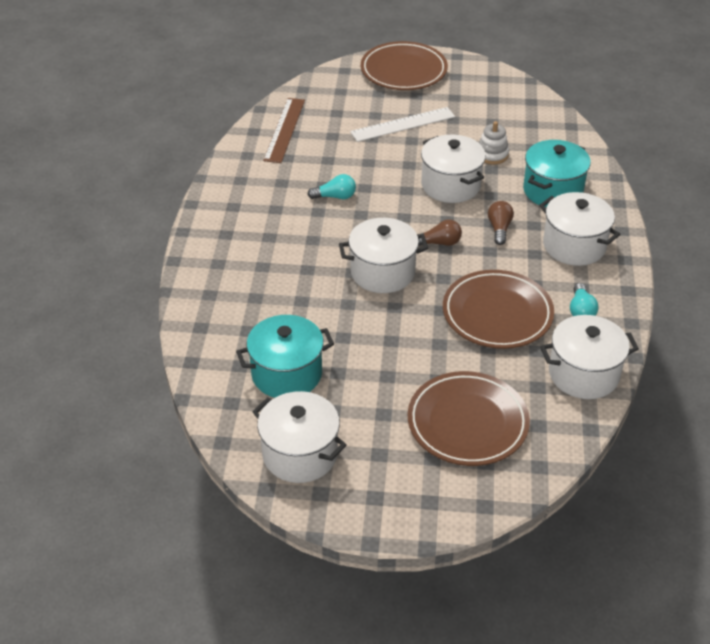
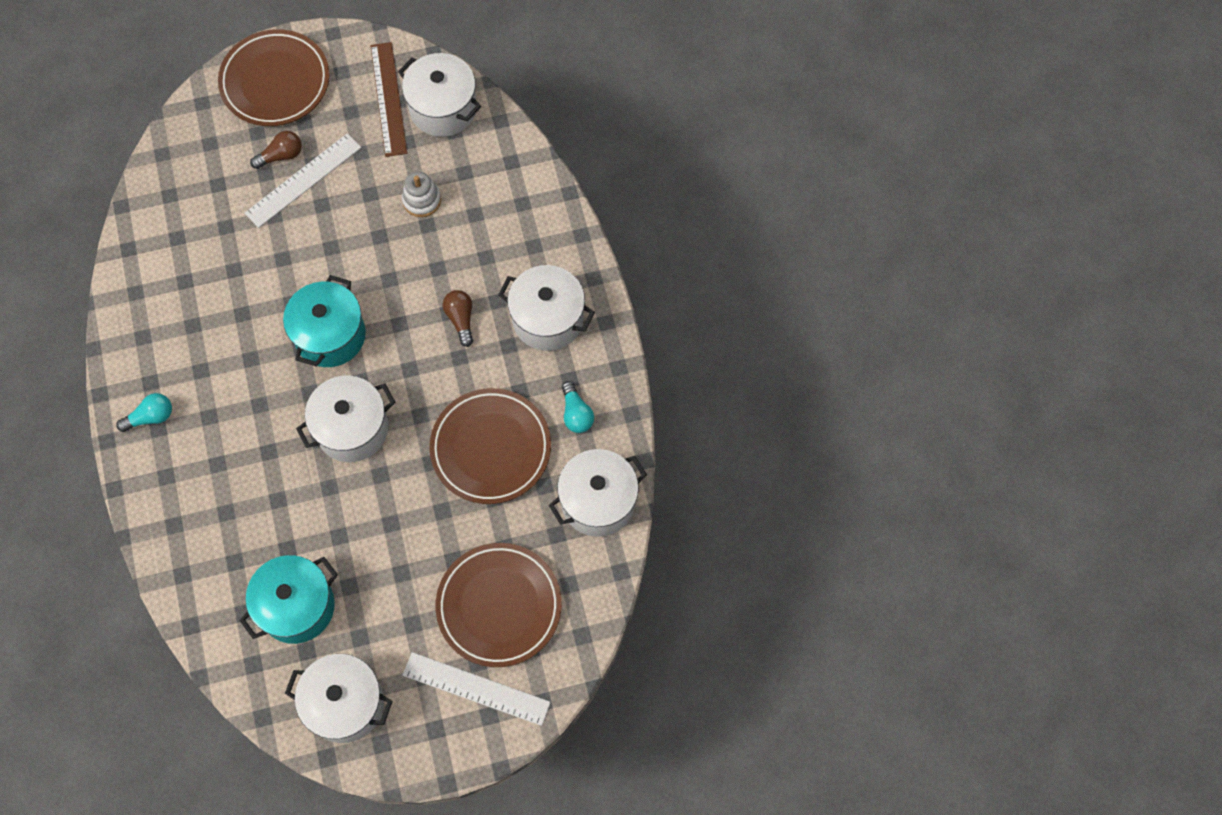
camera: 20 degrees left, 25 degrees up
brown ruler [263,98,305,163] -> brown ruler moved to [370,42,407,157]
turquoise light bulb [307,174,356,199] -> turquoise light bulb moved to [116,393,172,432]
brown light bulb [417,219,462,246] -> brown light bulb moved to [250,131,302,169]
white pot [421,134,486,203] -> white pot moved to [398,53,481,137]
turquoise pot [523,140,591,207] -> turquoise pot moved to [283,275,366,367]
none -> white ruler [403,652,551,726]

